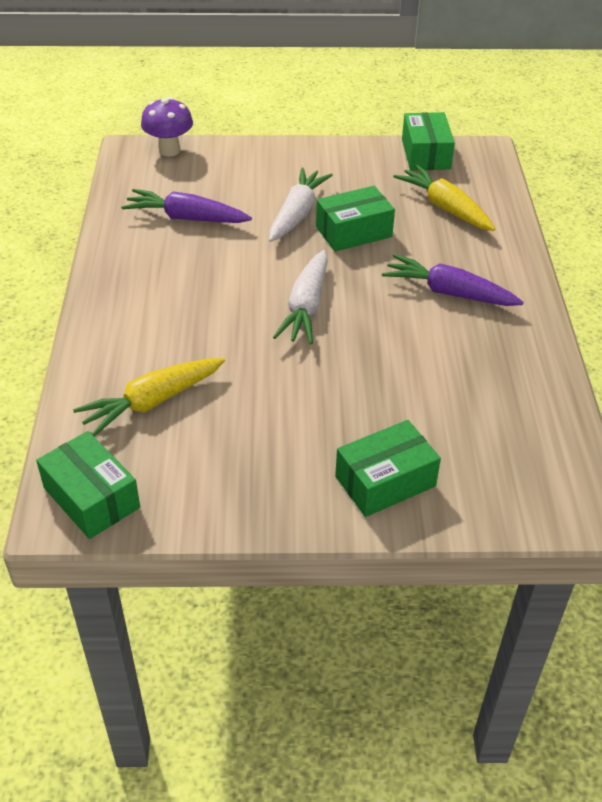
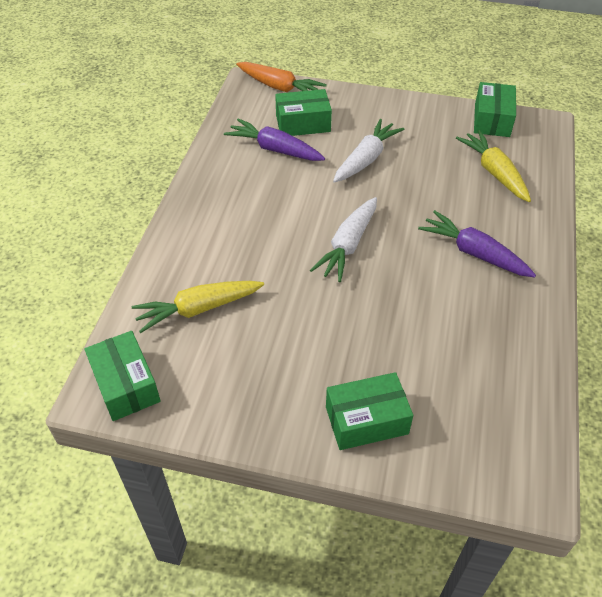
camera: 15 degrees right, 5 degrees up
purple mushroom [141,97,193,157] -> orange carrot [236,62,327,92]
green box [316,186,395,252] -> green box moved to [275,89,332,136]

